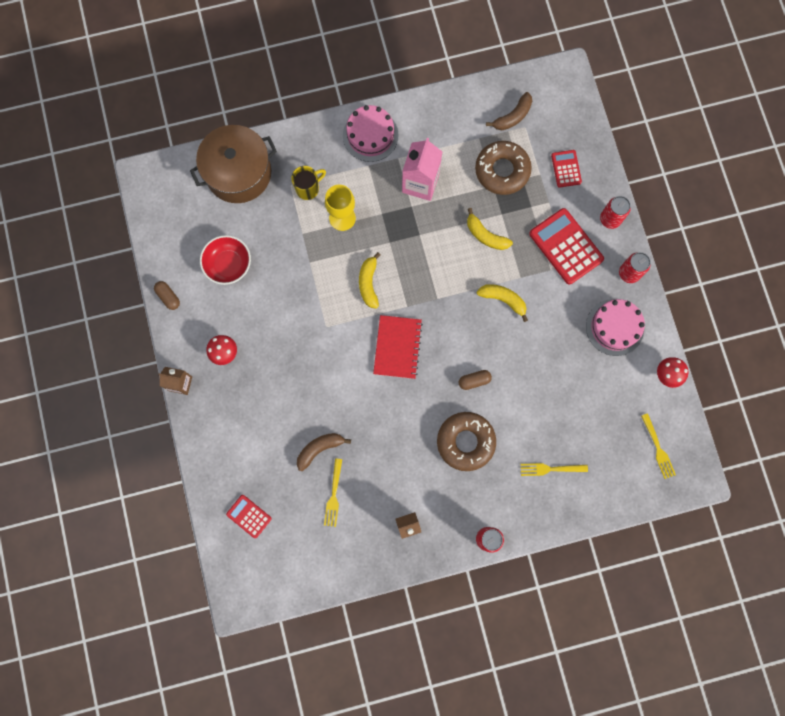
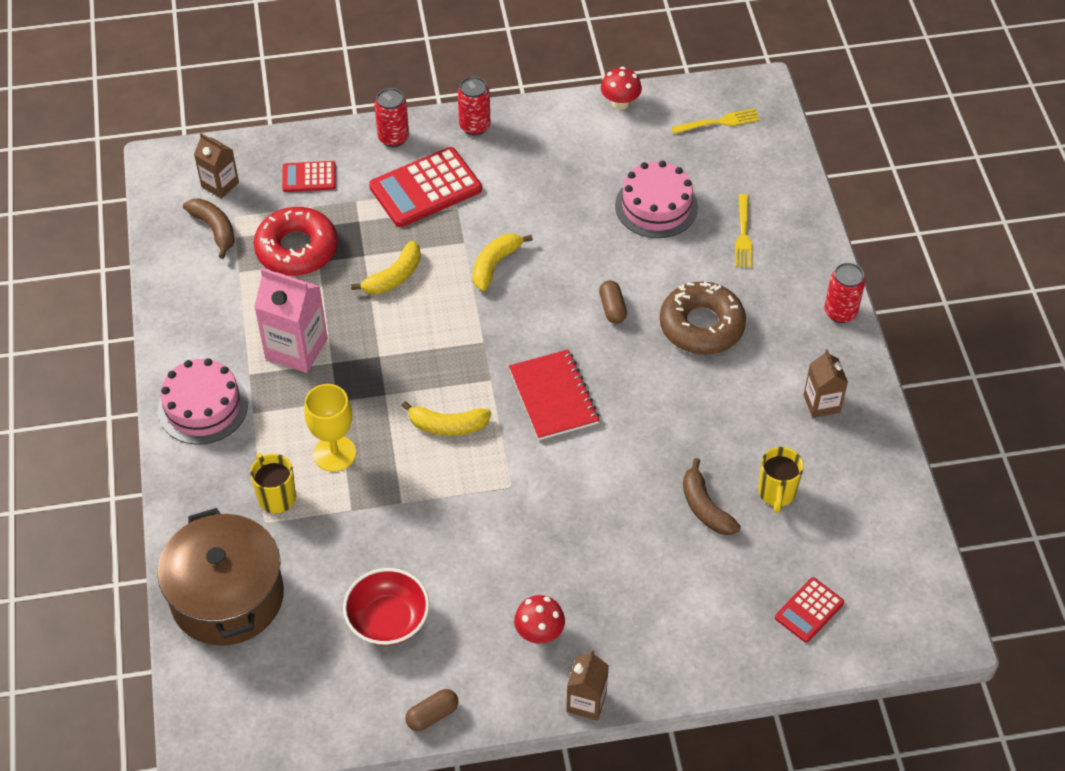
camera: 85 degrees left, 25 degrees down
yellow fork [324,458,342,527] -> yellow mug [758,447,804,513]
red notebook [373,315,423,379] -> red notebook turned 60 degrees clockwise [509,349,600,440]
brown donut [475,141,532,195] -> red donut [253,207,338,276]
pink cake [586,299,645,356] -> pink cake moved to [615,161,698,238]
none -> brown carton [194,133,239,199]

